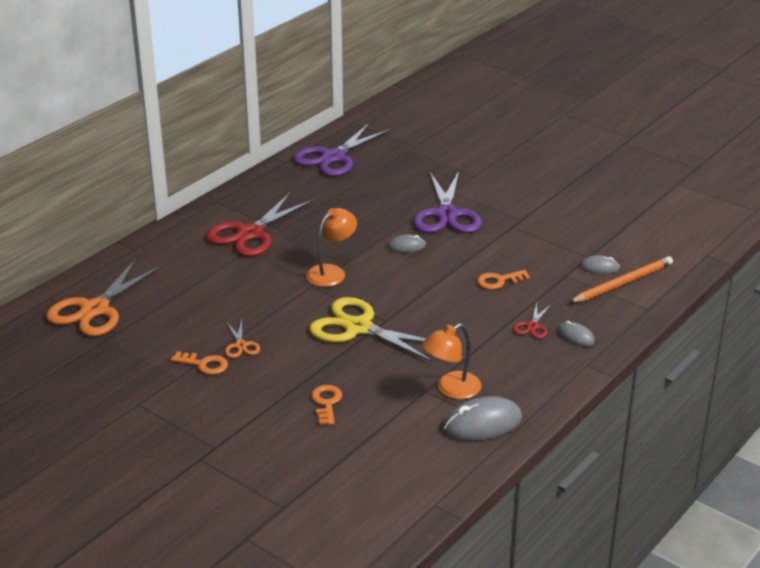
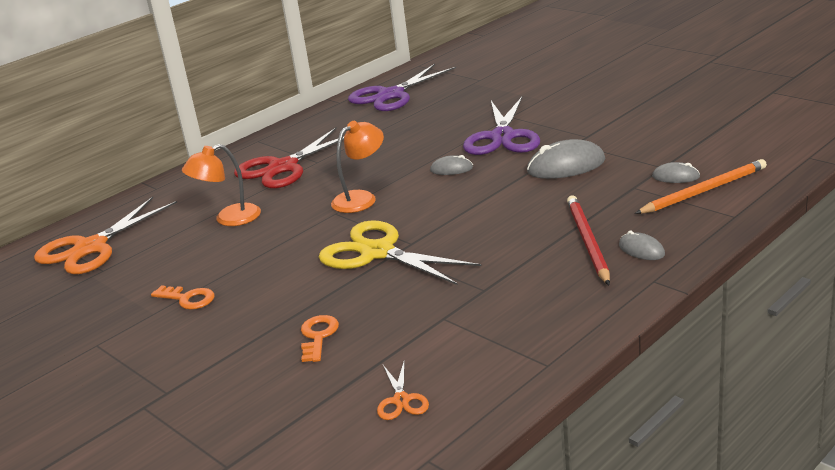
camera: 10 degrees right, 5 degrees down
orange scissors [225,319,260,358] -> orange scissors moved to [377,362,429,420]
orange lamp [422,323,482,399] -> orange lamp moved to [182,144,261,226]
grey mouse [443,396,522,441] -> grey mouse moved to [527,139,606,179]
orange key [477,270,530,289] -> none
red scissors [513,302,551,339] -> red pencil [567,195,610,285]

